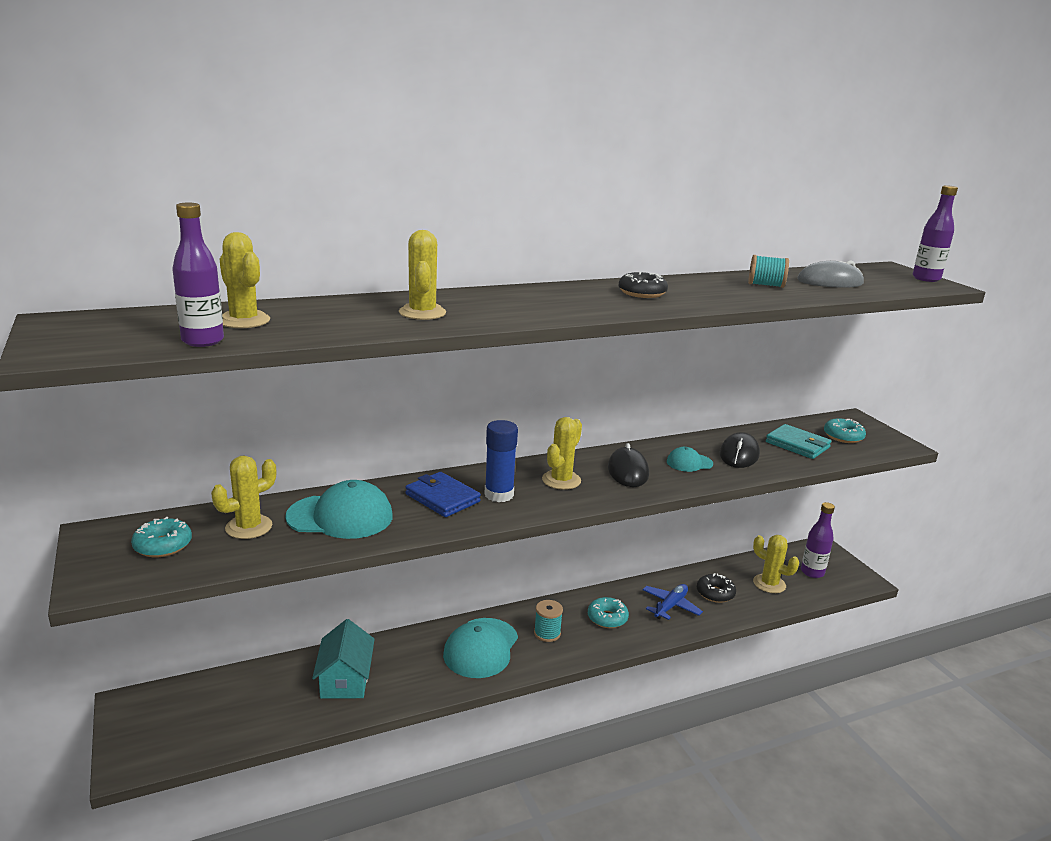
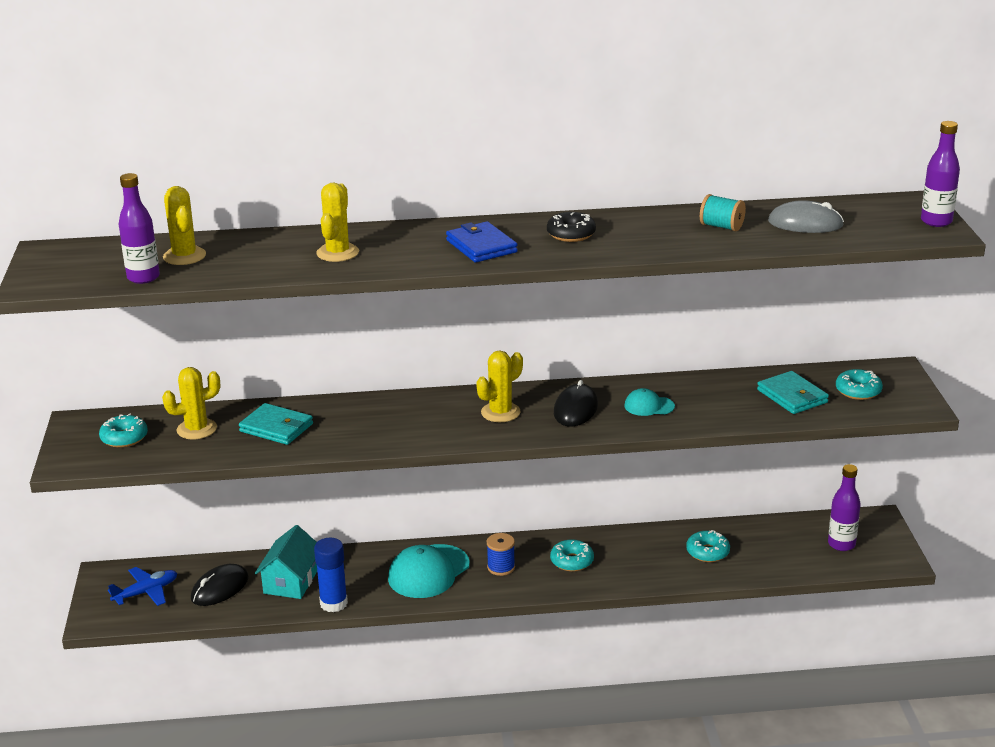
camera: 20 degrees right, 5 degrees up
turquoise cap [285,480,393,539] -> turquoise wallet [239,403,313,445]
blue wallet [405,472,481,517] -> blue wallet moved to [446,222,518,262]
blue glue stick [485,420,518,502] -> blue glue stick moved to [314,538,348,612]
turquoise spool [534,600,563,642] -> blue spool [487,533,515,576]
blue plane [642,584,703,620] -> blue plane moved to [108,567,177,606]
black donut [697,573,736,603] -> turquoise donut [686,530,730,562]
black mouse [720,432,760,468] -> black mouse moved to [191,564,249,606]
yellow cactus [753,535,799,593] -> none

